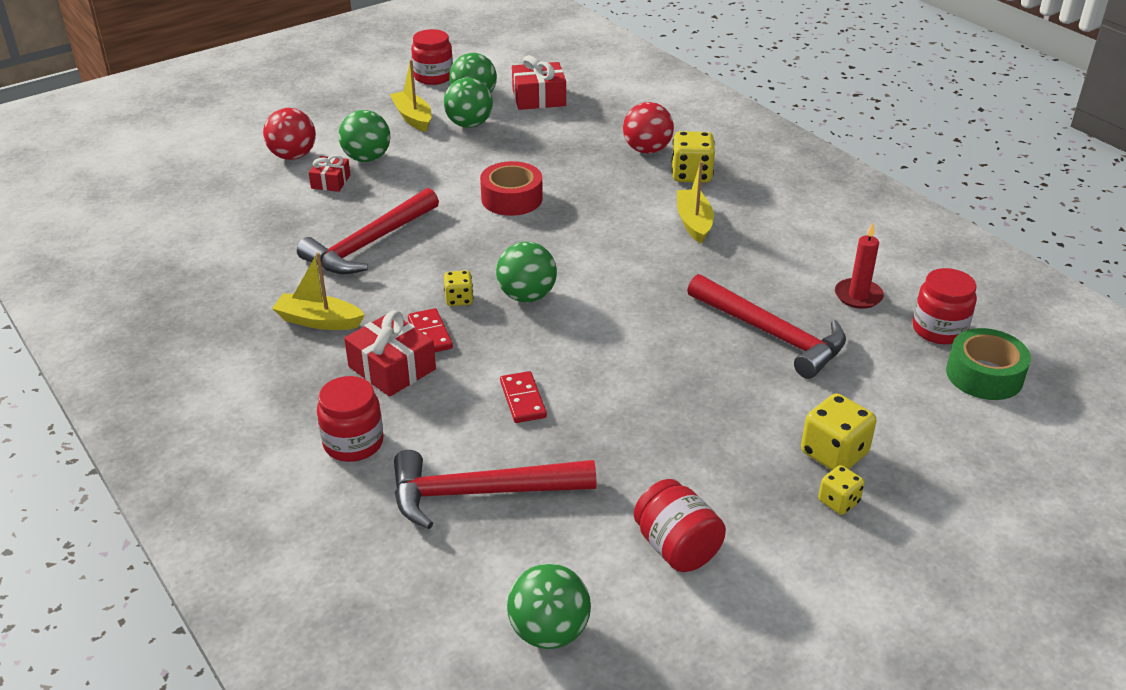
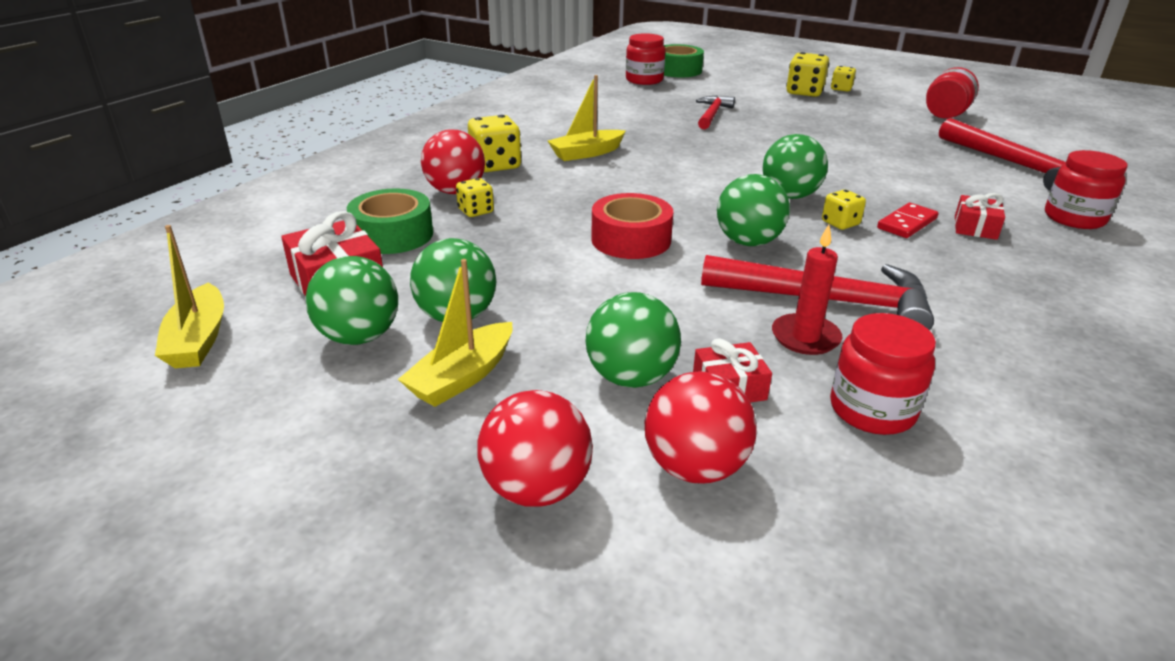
camera: 115 degrees left, 5 degrees down
yellow boat [272,252,365,330] -> yellow boat moved to [155,225,224,368]
red gift [344,310,436,397] -> red gift [955,193,1005,240], size x0.62
red jar [411,29,453,85] -> red jar moved to [830,313,936,435]
red domino [500,371,547,423] -> none
green ball [507,563,591,649] -> green ball moved to [717,174,790,246]
red hammer [687,274,846,379] -> red hammer [696,95,735,129], size x0.59
red candle [835,222,884,309] -> red candle moved to [772,225,842,355]
none -> green tape [347,188,433,254]
none -> yellow dice [456,178,494,217]
none -> red ball [477,390,593,507]

